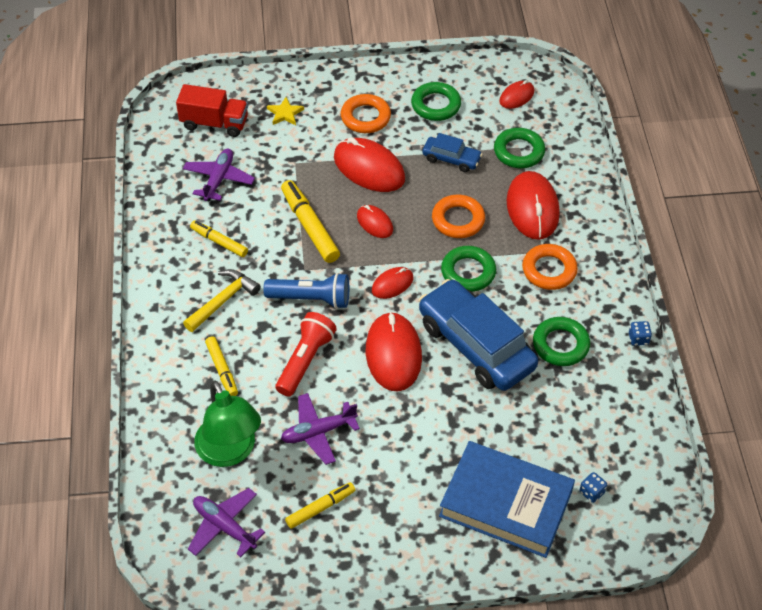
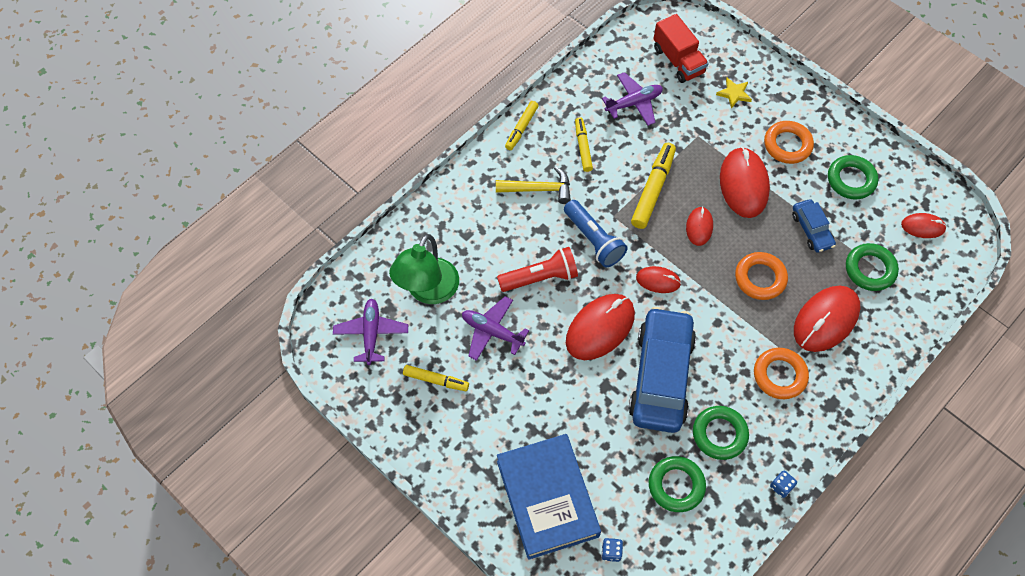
camera: 50 degrees right, 10 degrees up
yellow marker [205,336,238,396] -> yellow marker moved to [505,101,539,150]
green ring [441,246,496,292] -> green ring moved to [649,456,706,512]

